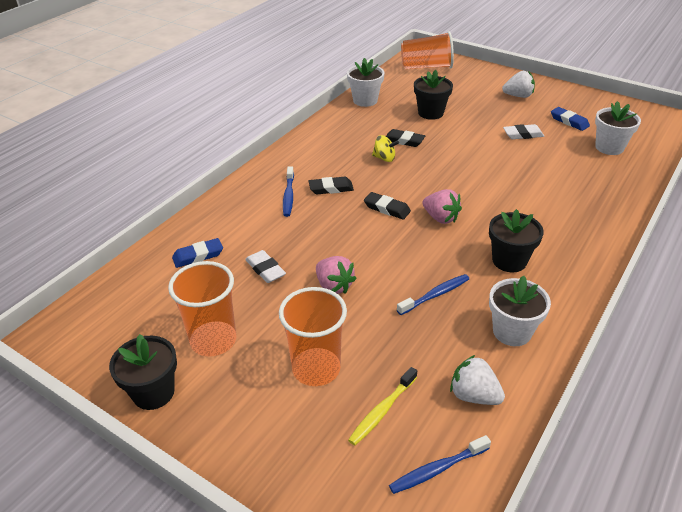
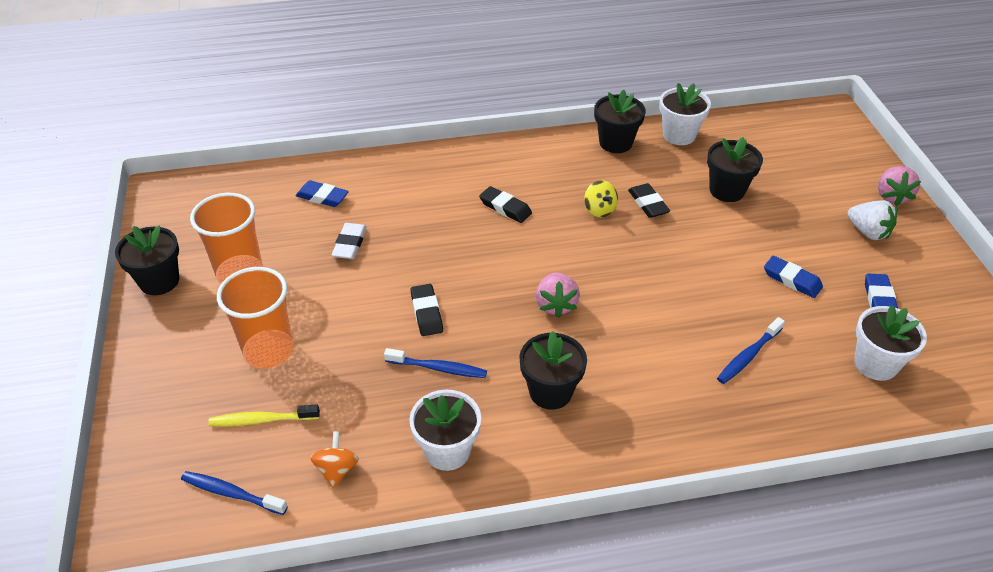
camera: 45 degrees right, 5 degrees up
blue toothbrush [283,166,294,217] -> blue toothbrush moved to [717,317,785,384]
pink strawberry [316,256,357,294] -> pink strawberry moved to [878,166,921,206]
black eraser [364,192,411,220] -> black eraser moved to [410,284,443,336]
orange cup [401,31,454,69] -> none
white strawberry [450,355,505,405] -> orange spinning top [310,431,359,488]
white eraser [503,124,544,139] -> blue eraser [764,256,823,298]
none -> black flower pot [594,90,646,153]

